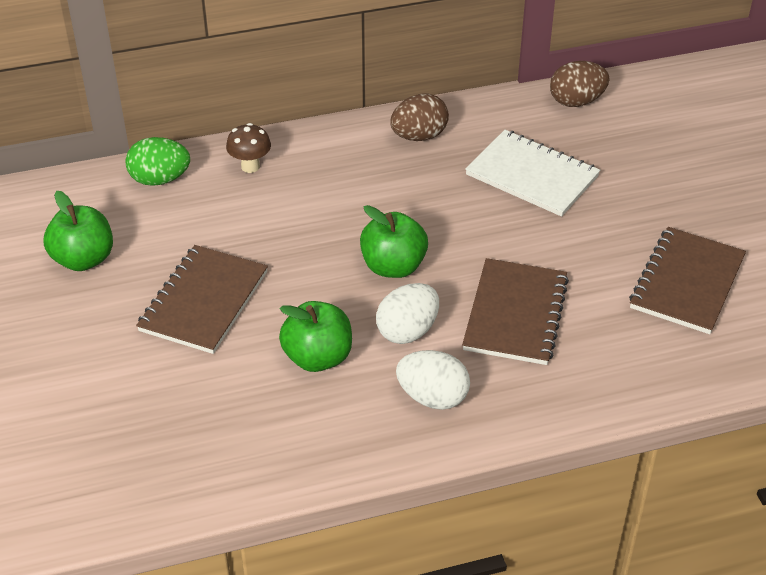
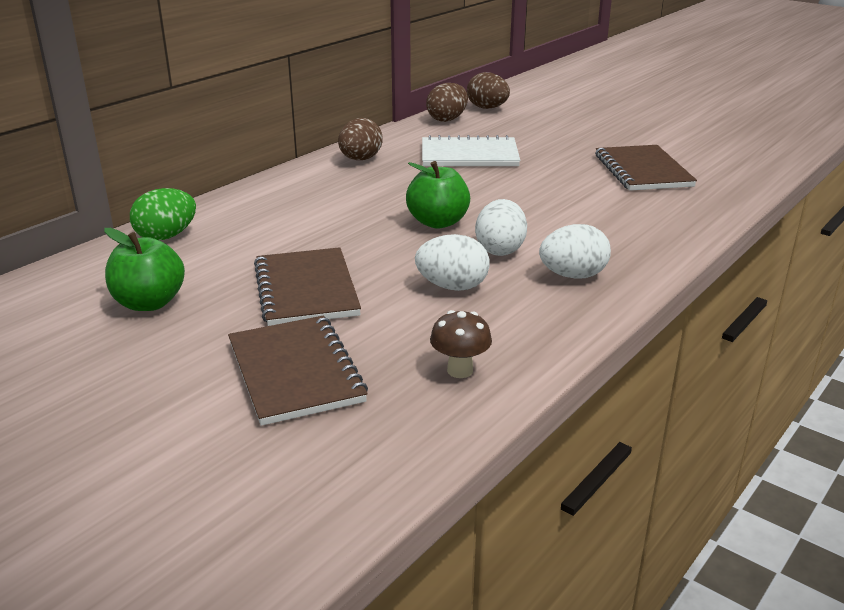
camera: 35 degrees left, 15 degrees down
brown mushroom [226,123,271,173] -> brown mushroom moved to [430,310,492,378]
green apple [279,301,352,372] -> white egg [415,234,490,291]
brown notebook [462,258,569,365] -> brown notebook moved to [228,316,368,426]
none -> brown egg [467,72,510,109]

